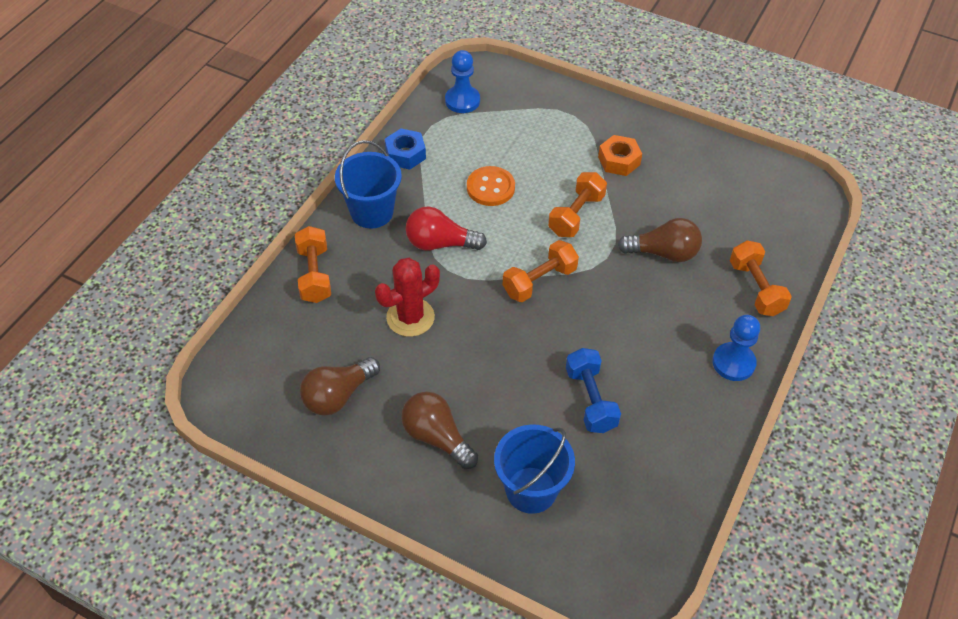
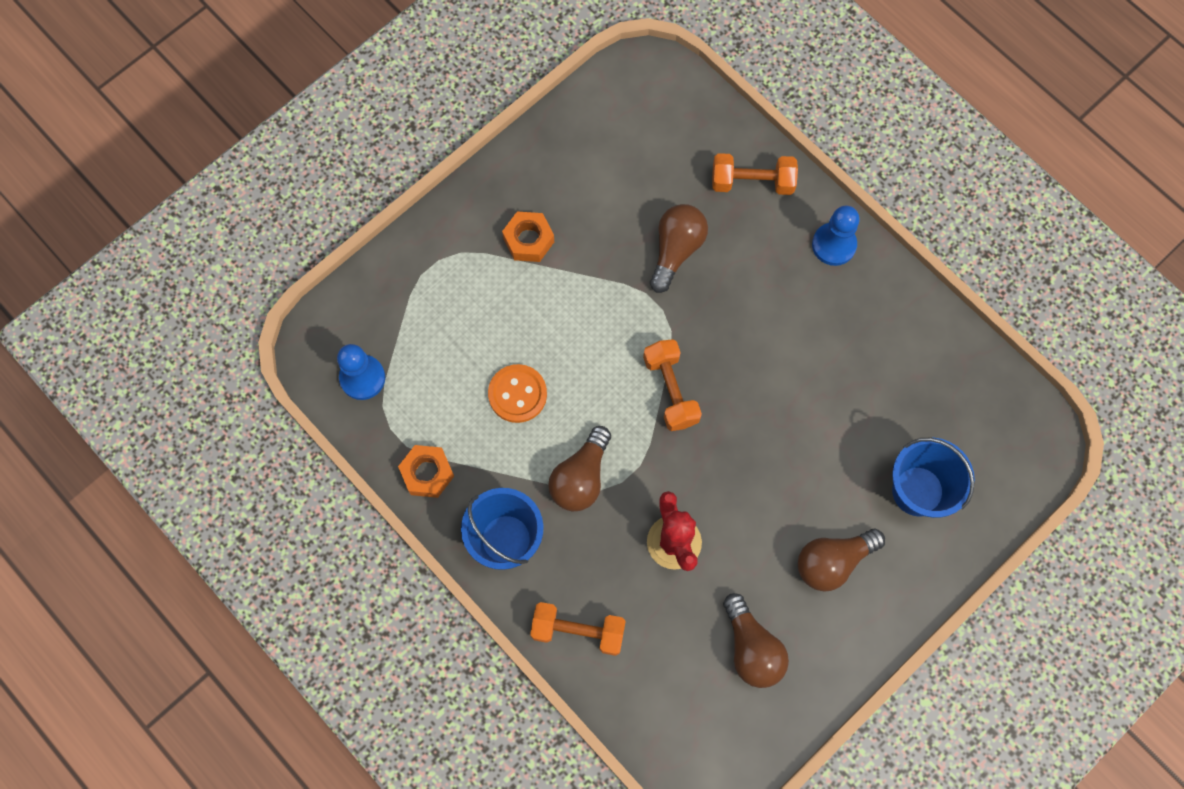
camera: 70 degrees left, 20 degrees up
blue nut [385,128,426,170] -> orange nut [398,445,454,498]
red light bulb [406,206,487,251] -> brown light bulb [548,426,611,511]
orange dumbbell [548,172,607,237] -> none
blue dumbbell [566,348,621,433] -> none

